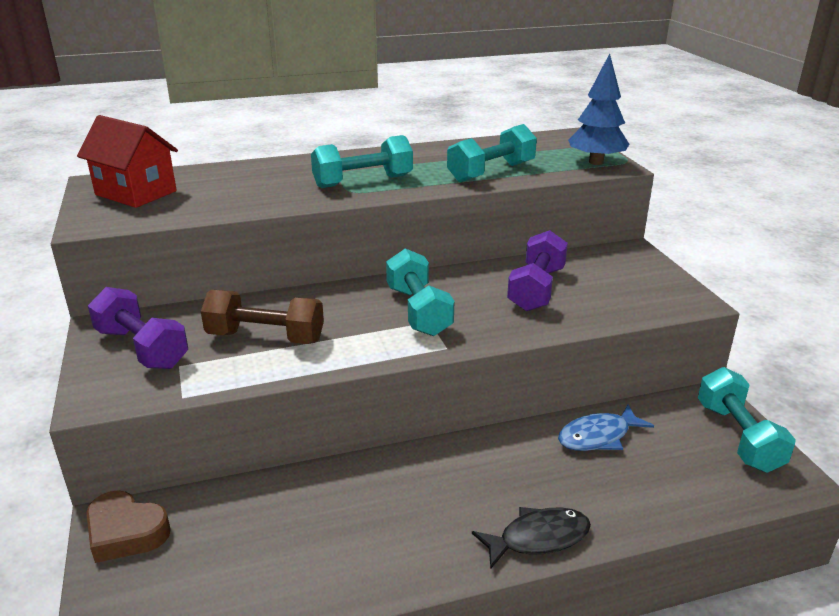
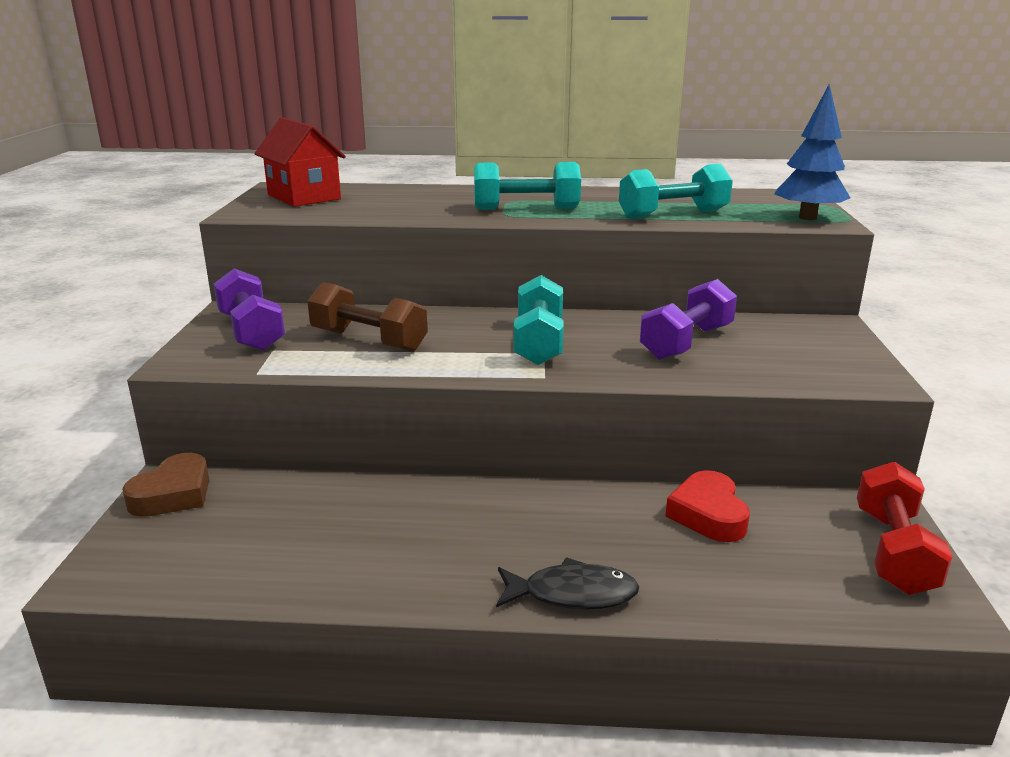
camera: 20 degrees right, 5 degrees down
brown heart [87,491,171,563] -> brown heart turned 105 degrees counterclockwise [122,453,209,517]
blue fish [558,404,654,451] -> red heart [665,470,750,542]
turquoise dumbbell [698,367,796,473] -> red dumbbell [857,461,953,595]

